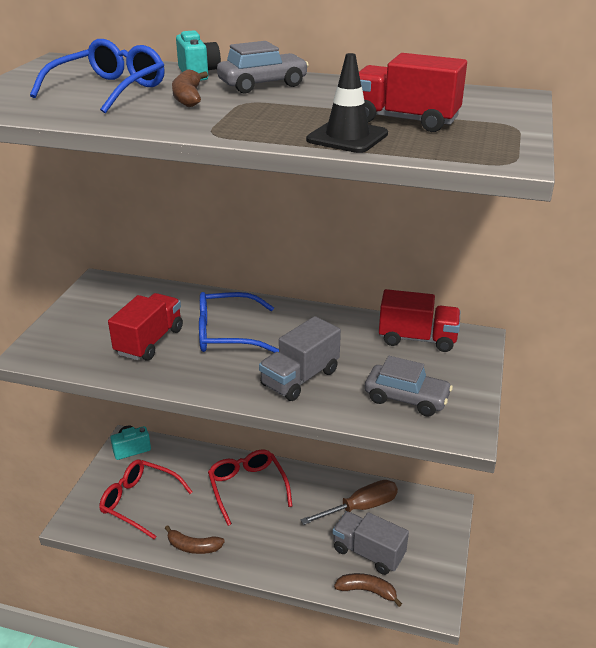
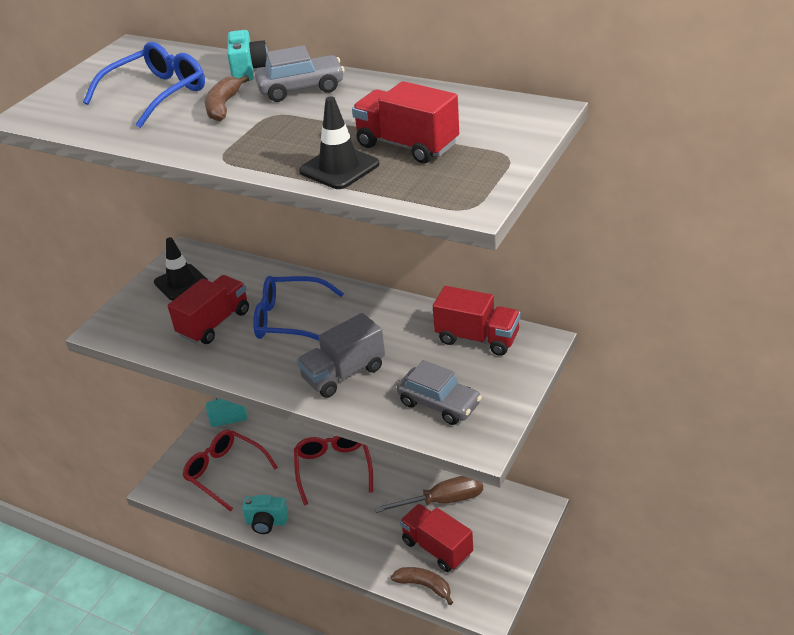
camera: 15 degrees right, 5 degrees up
brown banana [165,525,225,554] -> turquoise camera [242,495,288,534]
grey truck [333,511,409,575] -> red truck [400,504,473,572]
none -> black traffic cone [154,237,208,300]

